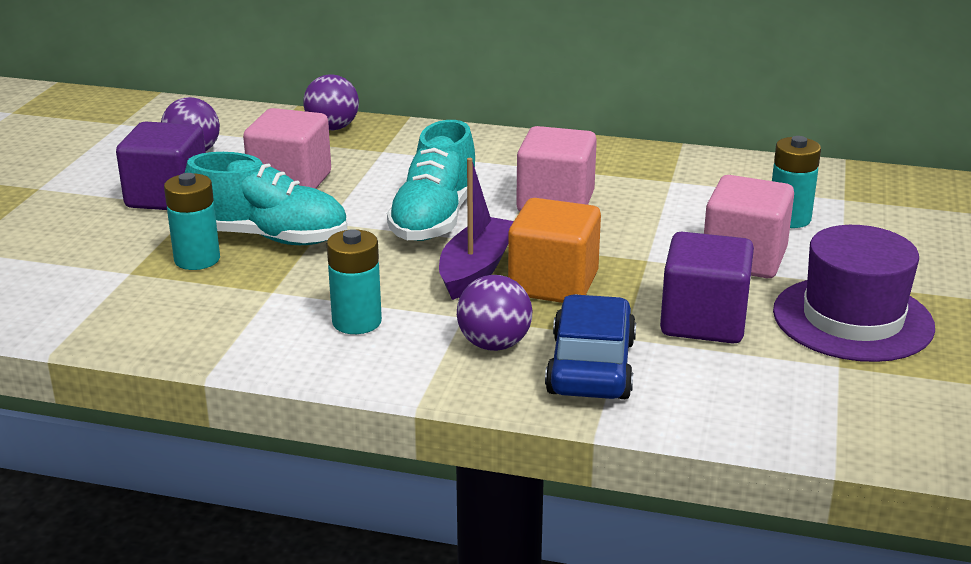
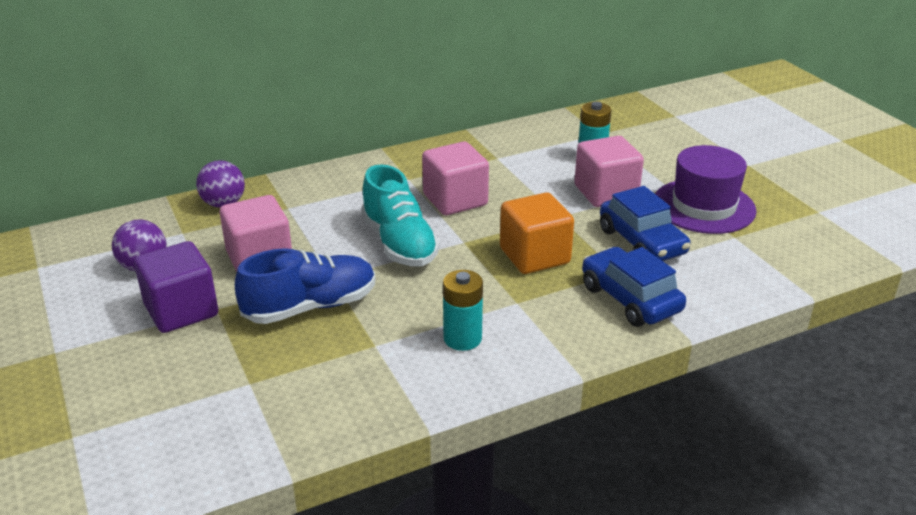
camera: 40 degrees left, 5 degrees up
turquoise battery [164,173,220,270] -> none
turquoise shoe [185,152,347,245] -> blue shoe [235,248,375,324]
purple boat [439,158,514,300] -> none
purple ball [457,275,532,351] -> none
purple cube [660,232,754,344] -> blue car [600,186,690,261]

